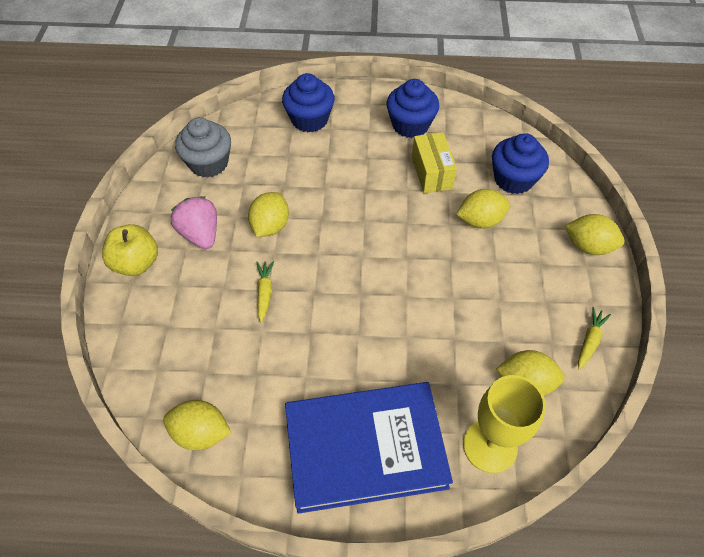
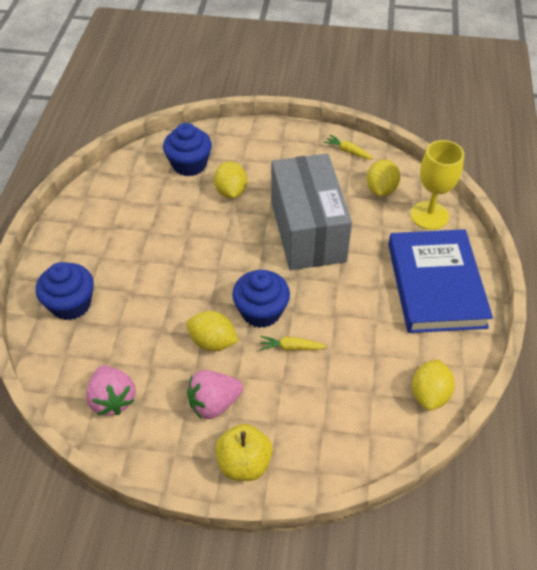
camera: 85 degrees left, 5 degrees down
grey cupcake [175,117,231,178] -> pink strawberry [86,365,136,415]
blue cupcake [387,79,439,138] -> blue cupcake moved to [232,270,290,328]
yellow box [412,132,457,193] -> none
yellow lemon [565,214,624,255] -> none
none -> grey box [271,153,352,270]

